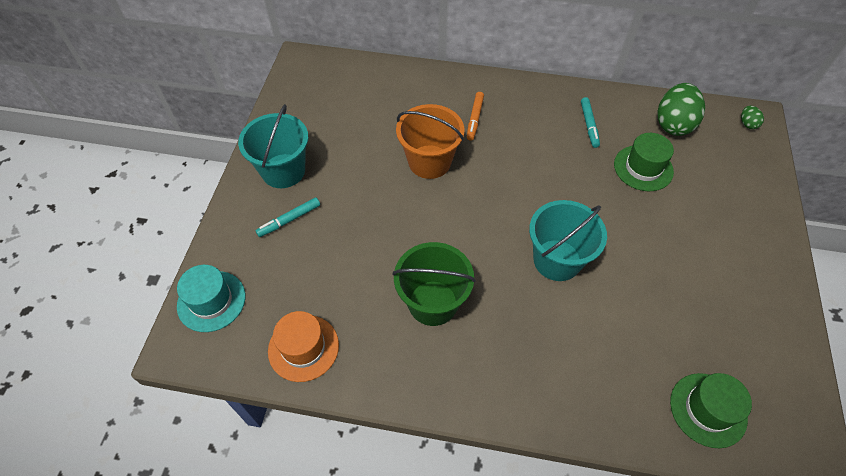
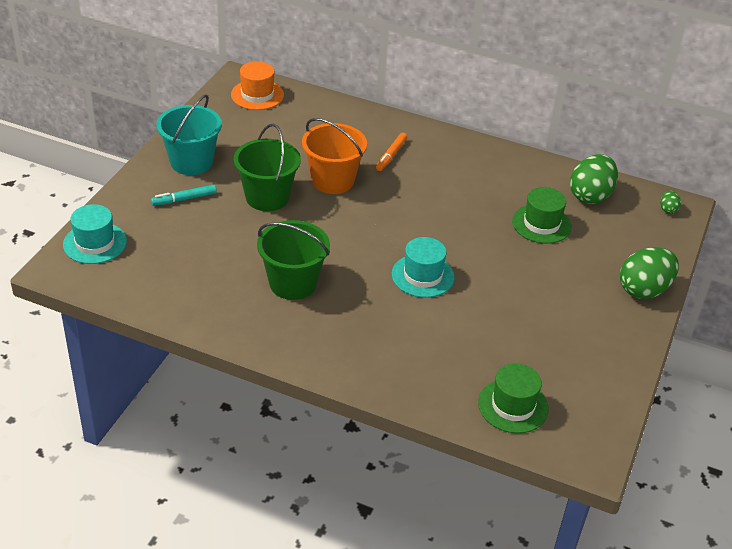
camera: 10 degrees right, 15 degrees down
orange hat [268,311,339,382] -> orange hat moved to [231,61,284,110]
turquoise bucket [529,200,607,281] -> turquoise hat [392,237,455,298]
turquoise marker [581,97,600,148] -> none
none -> green bucket [234,124,301,211]
none -> green egg [620,247,679,299]

